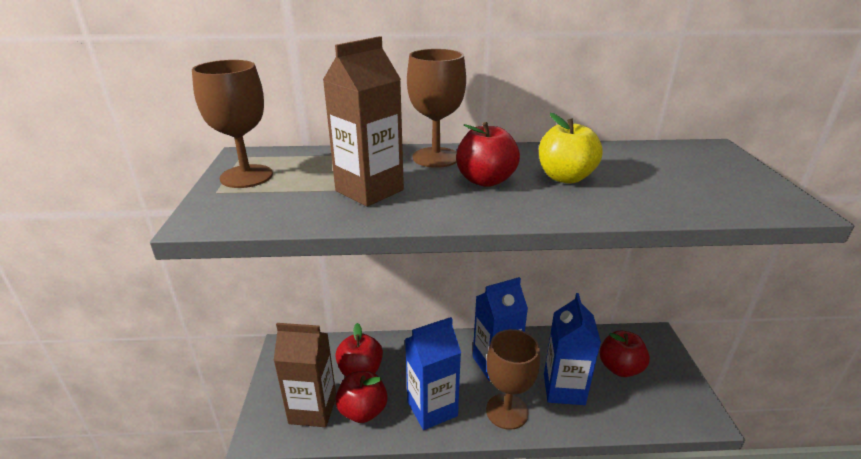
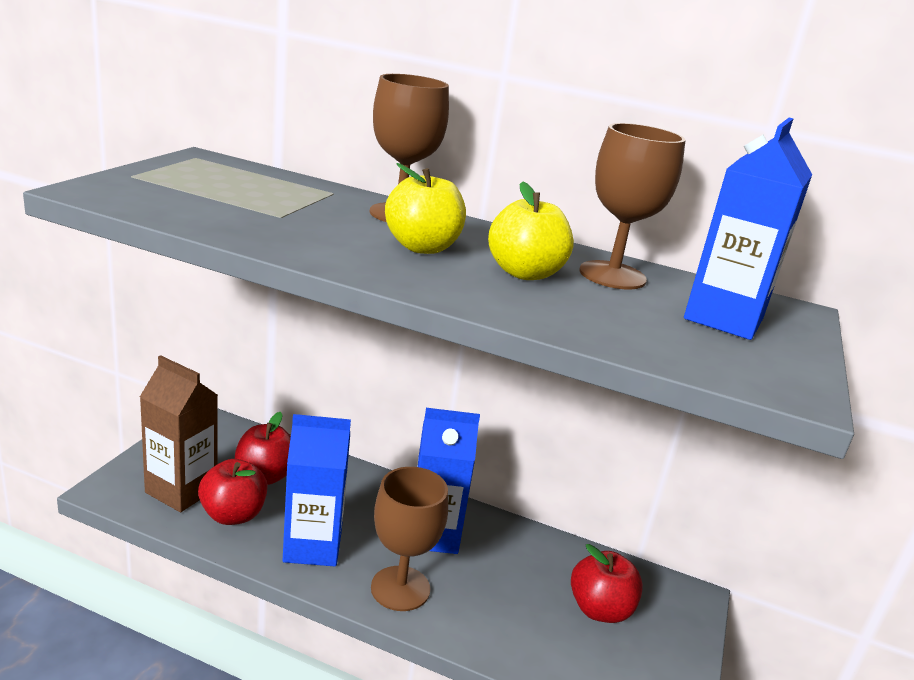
camera: 20 degrees right, 5 degrees down
brown goblet [192,60,273,188] -> brown goblet moved to [580,123,686,289]
brown carton [323,36,404,207] -> none
red apple [456,122,520,187] -> yellow apple [385,163,466,254]
blue carton [544,293,601,405] -> blue carton moved to [684,118,812,340]

